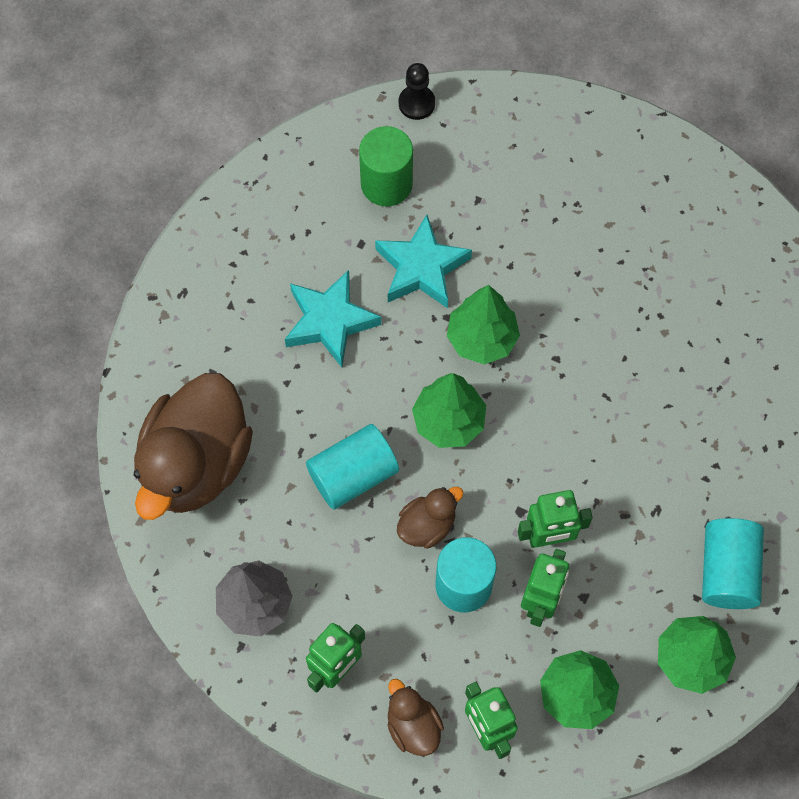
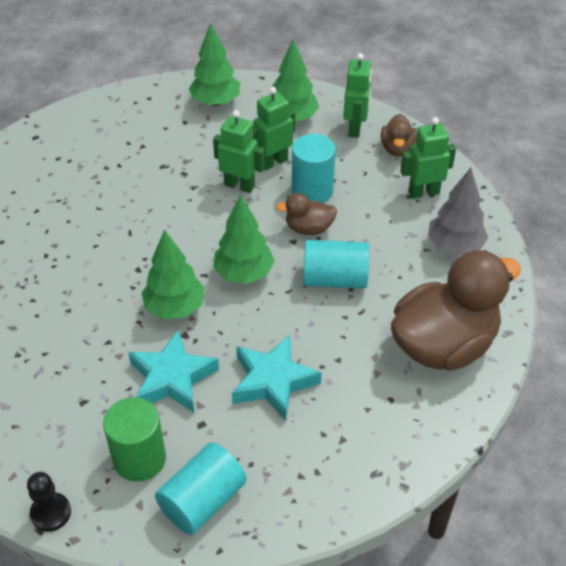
camera: 145 degrees left, 20 degrees down
turquoise cylinder [702,518,764,609] -> turquoise cylinder moved to [155,442,247,535]

